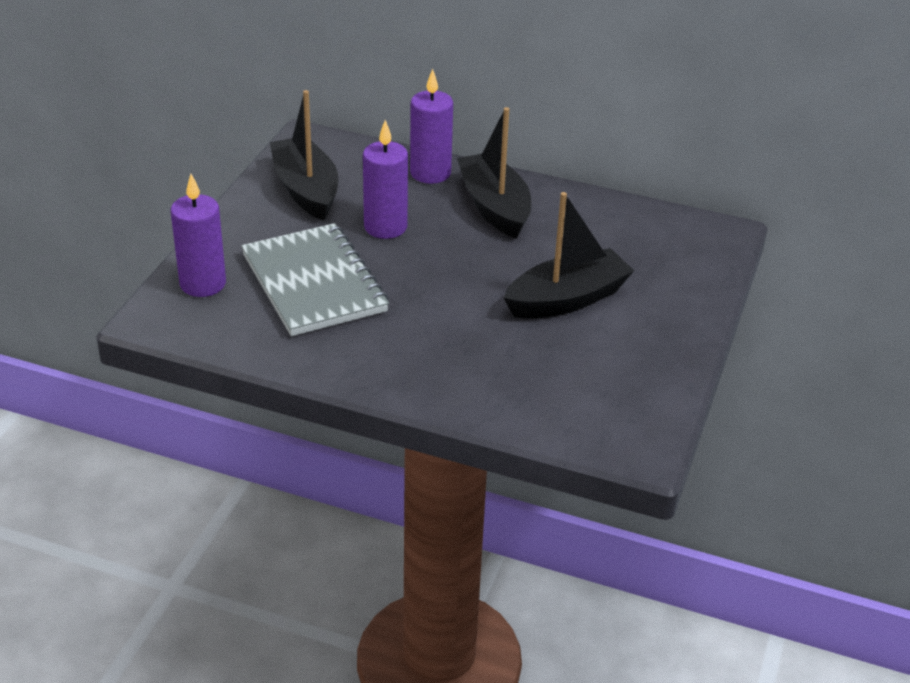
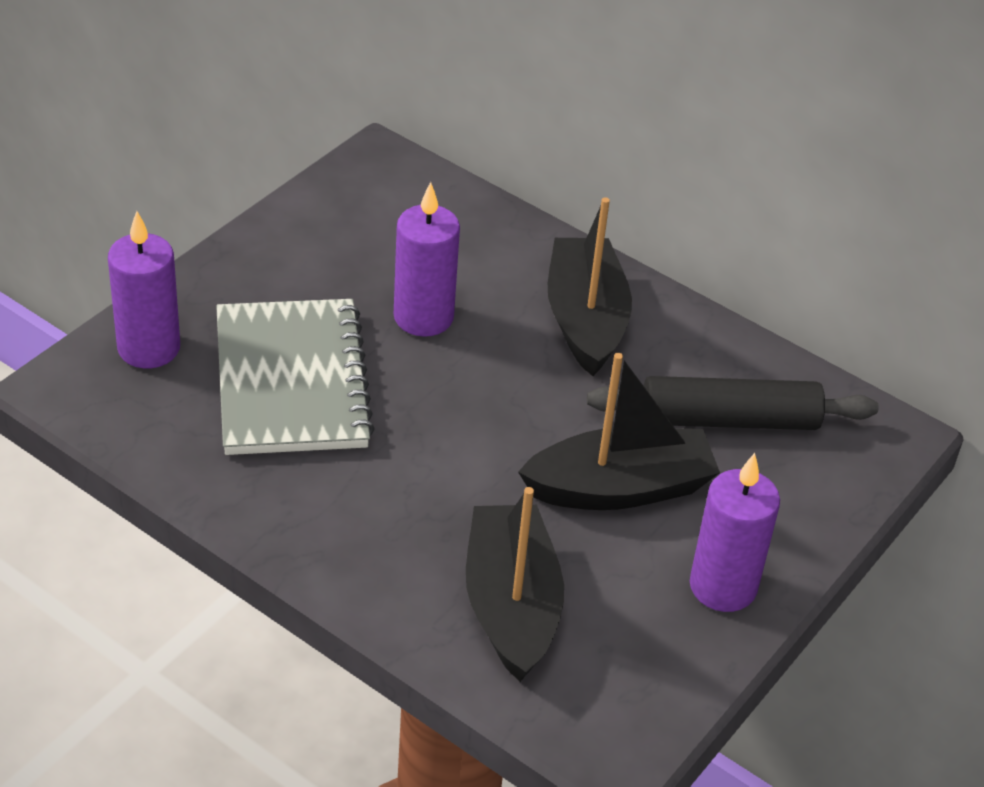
camera: 15 degrees right, 5 degrees up
black boat [270,90,338,220] -> black boat moved to [466,487,564,682]
purple candle [410,69,453,184] -> purple candle moved to [690,453,780,612]
none -> black rolling pin [587,376,879,430]

